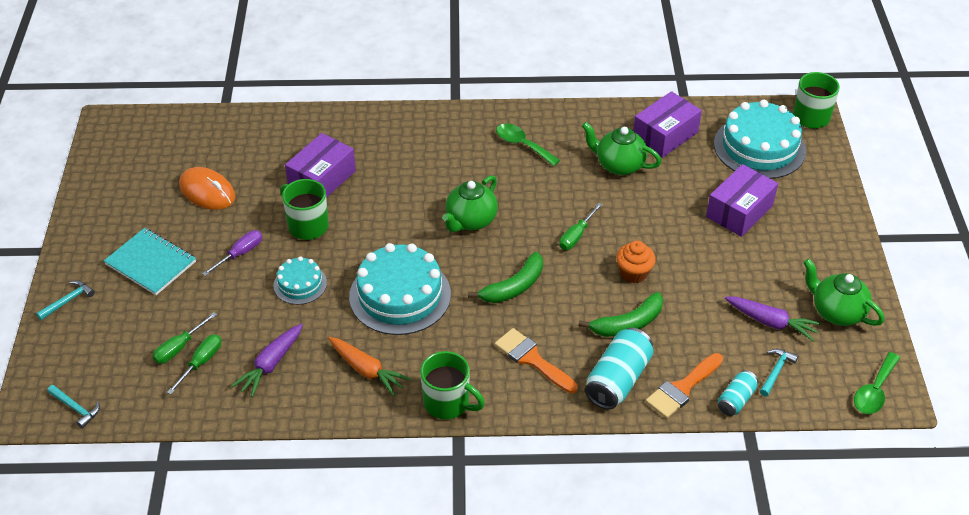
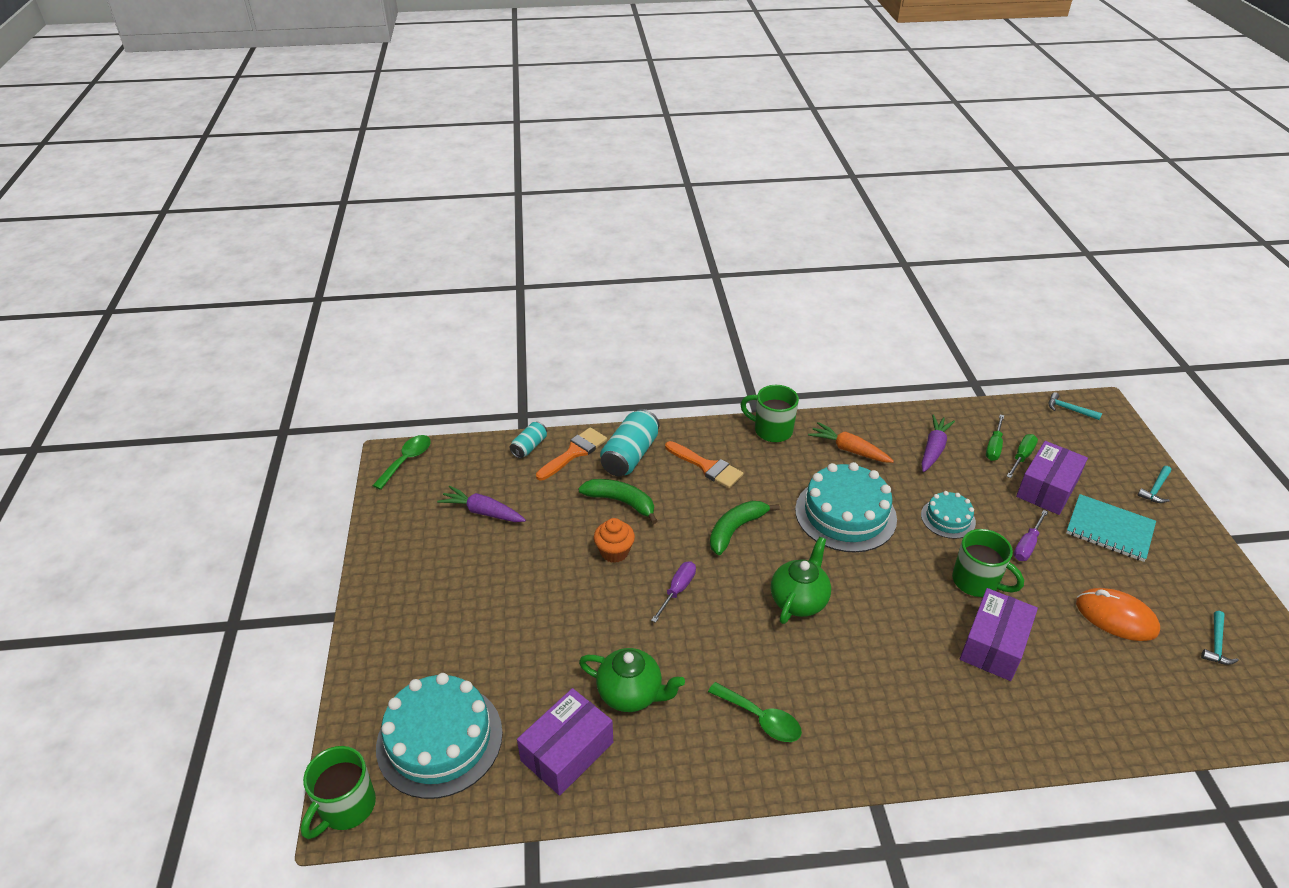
camera: 175 degrees right, 5 degrees down
green screwdriver [559,203,602,250] -> purple screwdriver [651,561,696,623]
green banana [578,292,663,337] -> green banana turned 60 degrees clockwise [578,479,657,524]
purple box [706,164,778,237] -> purple box moved to [1016,441,1088,515]
turquoise hammer [760,349,799,396] -> turquoise hammer moved to [1201,611,1239,665]
green teapot [803,259,885,326] -> none

